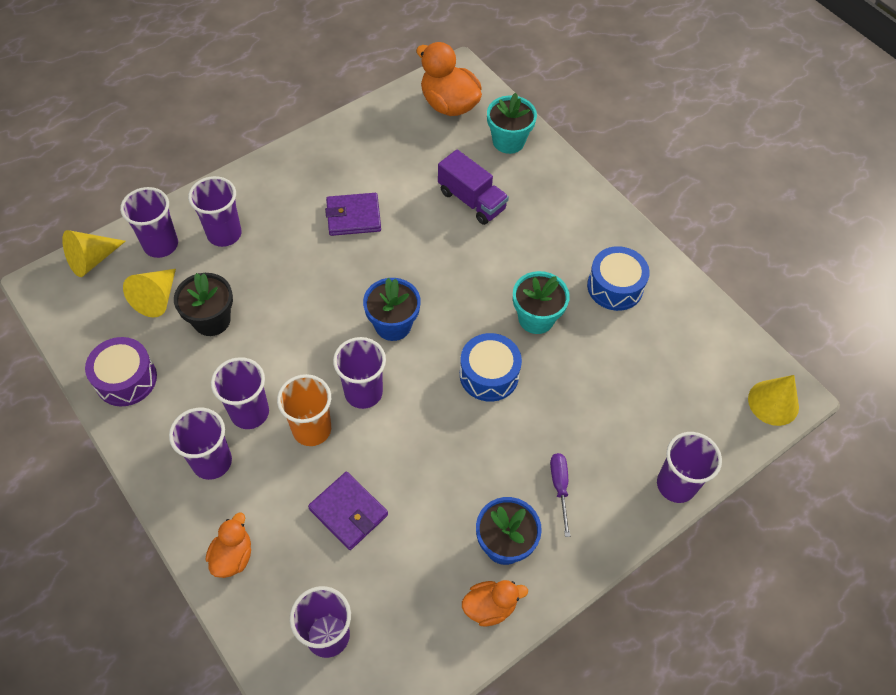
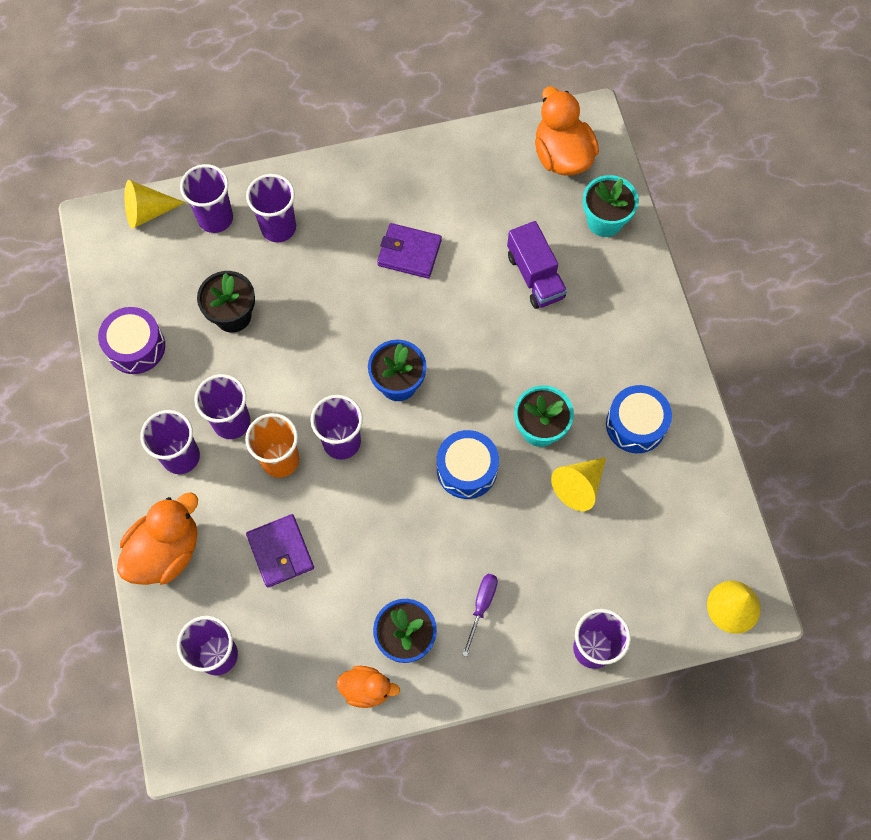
camera: 25 degrees right, 10 degrees up
yellow cone [123,269,176,317] -> yellow cone moved to [551,457,606,511]
orange duck [206,513,251,578] -> orange duck [117,492,198,585], size x1.72

